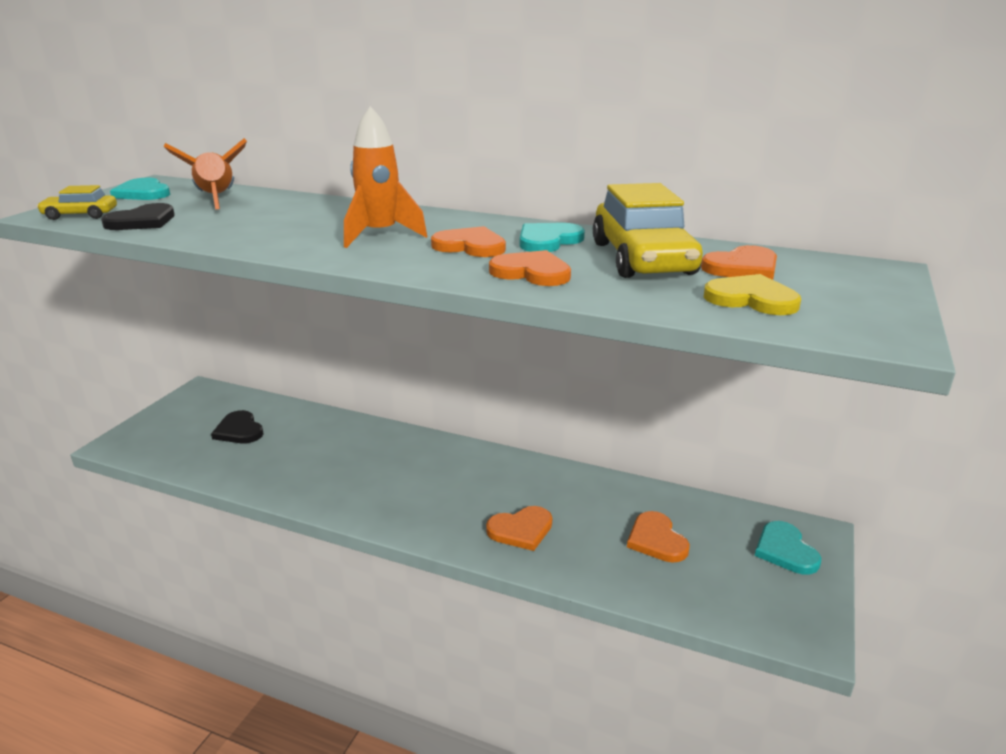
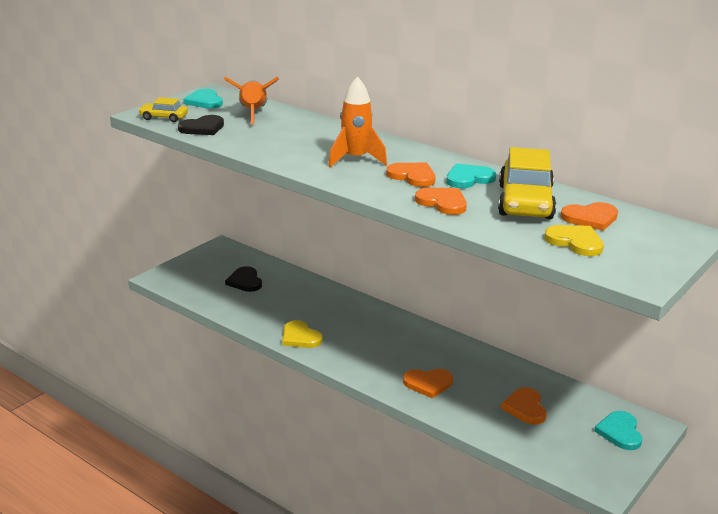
camera: 15 degrees right, 0 degrees up
none -> yellow heart [282,320,323,348]

